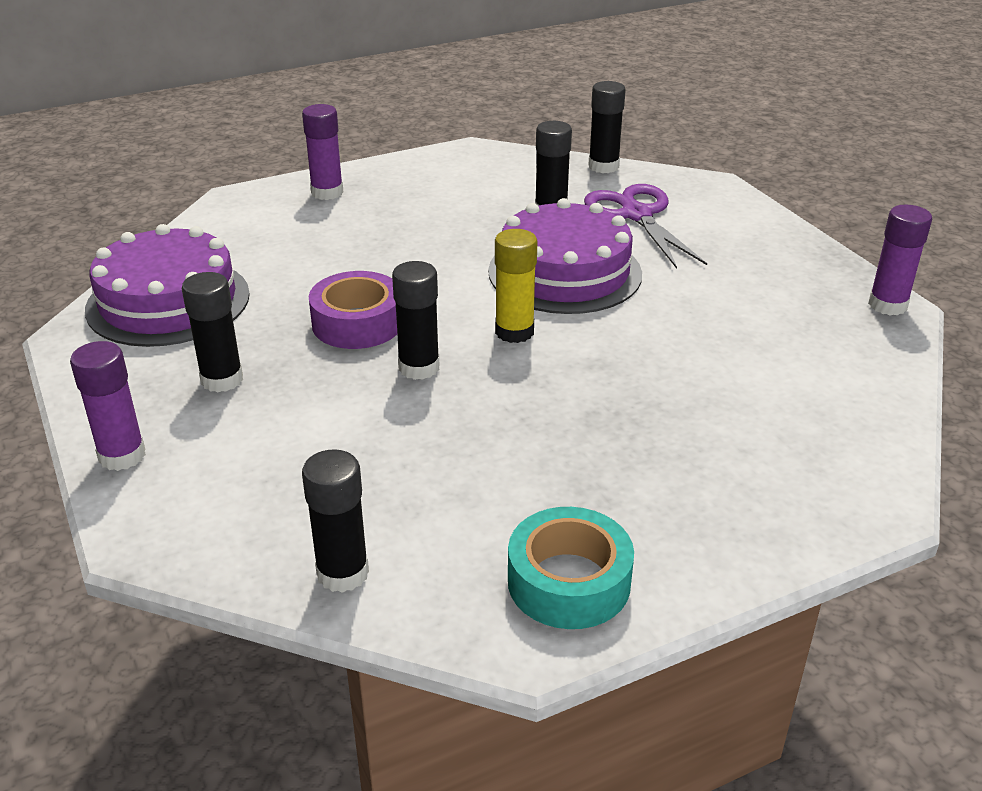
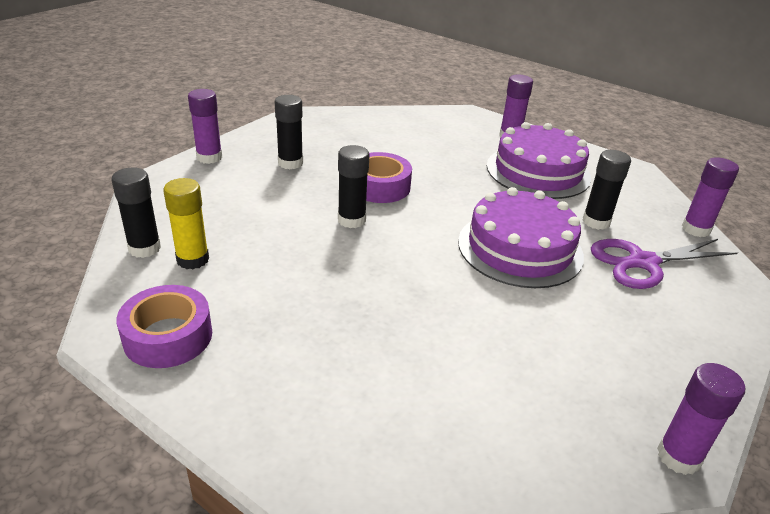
camera: 60 degrees right, 0 degrees up
purple cake [85,224,250,347] -> purple cake moved to [487,122,591,199]
yellow glue stick [495,229,537,343] -> yellow glue stick moved to [163,178,209,269]
turquoise tape [508,507,634,629] -> purple tape [117,285,212,368]
purple scissors [584,184,707,269] -> purple scissors turned 150 degrees counterclockwise [591,239,738,289]
black glue stick [588,81,626,173] -> purple glue stick [682,157,739,237]

